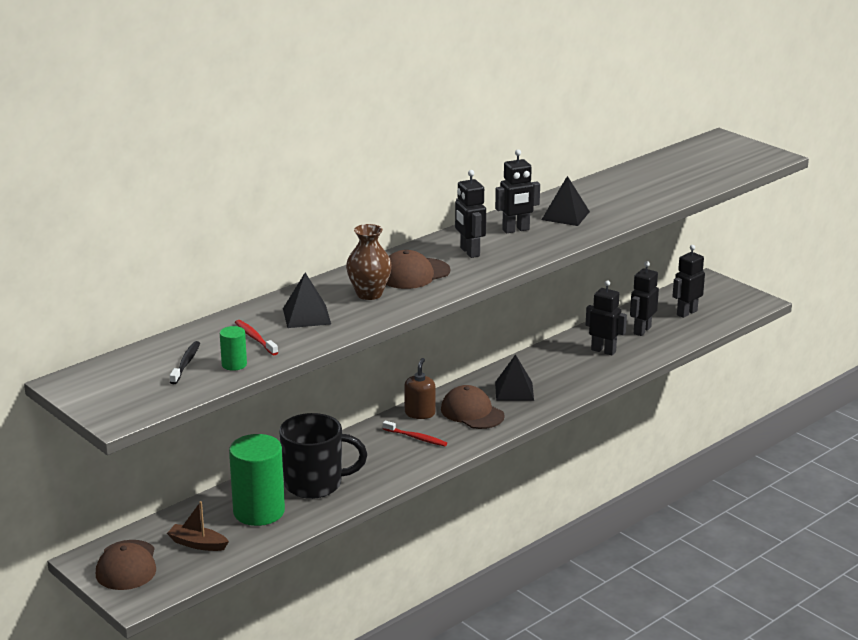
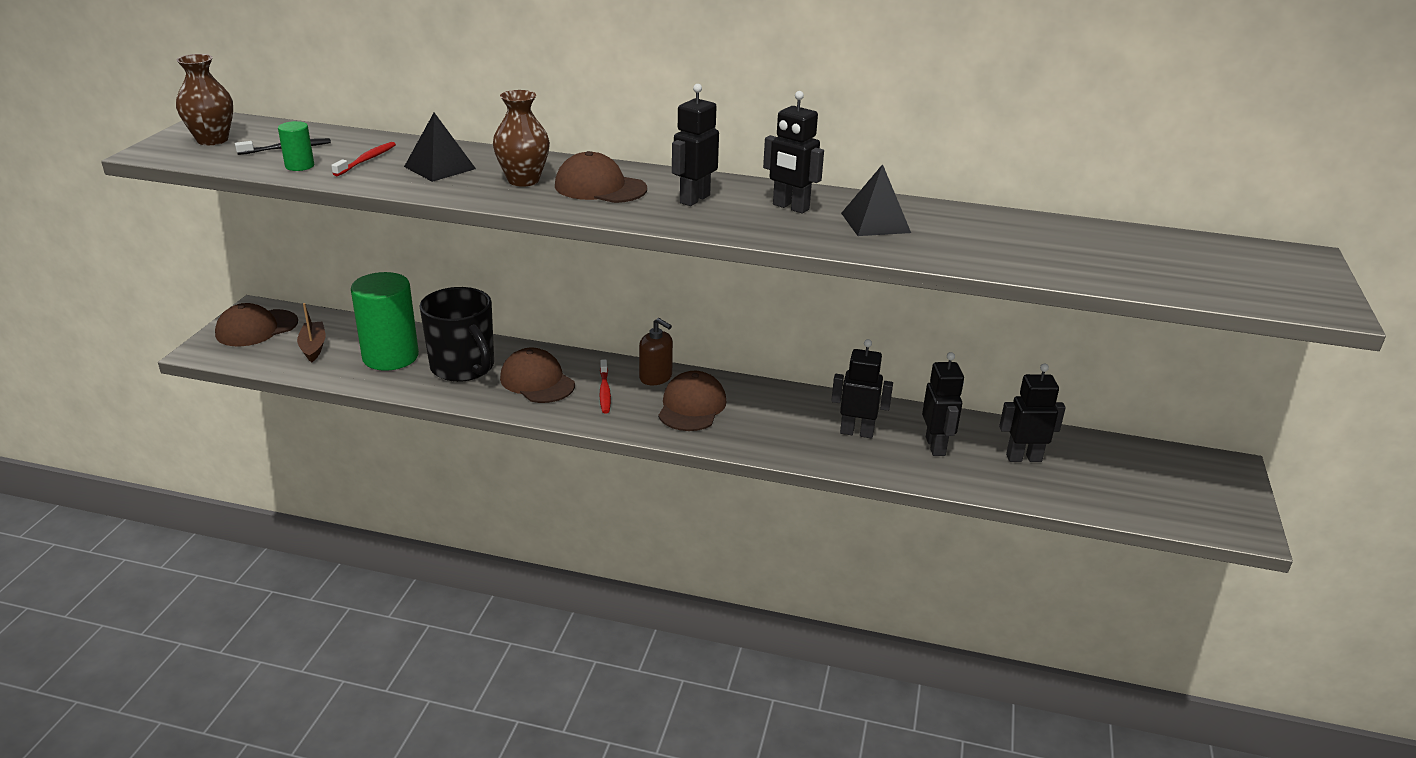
camera: 55 degrees right, 5 degrees up
brown soap dispenser [404,358,435,419] -> brown soap dispenser turned 60 degrees clockwise [639,318,673,385]
black pyramid [495,354,534,401] -> none
black robot [672,245,705,318] -> black robot moved to [831,339,893,438]
none -> brown vase [176,54,233,145]
none -> brown cap [500,348,575,403]

